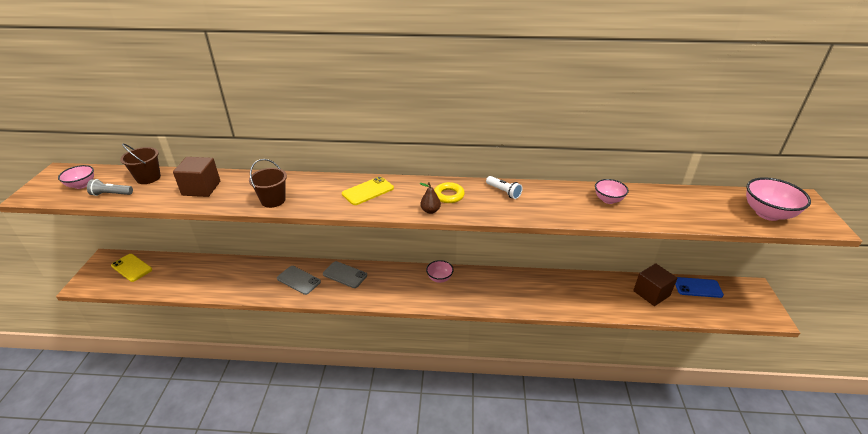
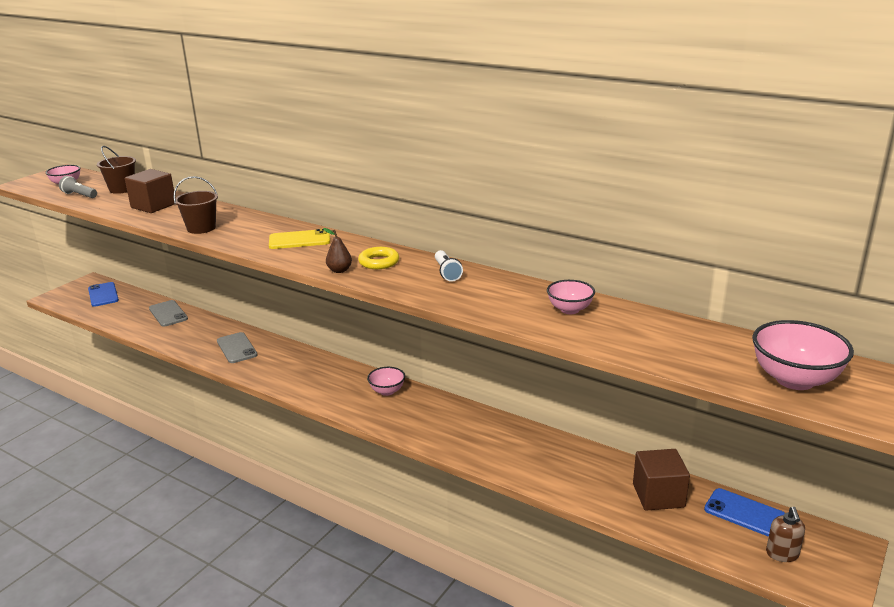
camera: 30 degrees right, 10 degrees down
yellow phone [111,254,152,282] -> blue phone [88,282,119,307]
grey phone [323,261,367,288] -> grey phone moved to [149,300,188,327]
none -> brown soap dispenser [766,507,805,562]

